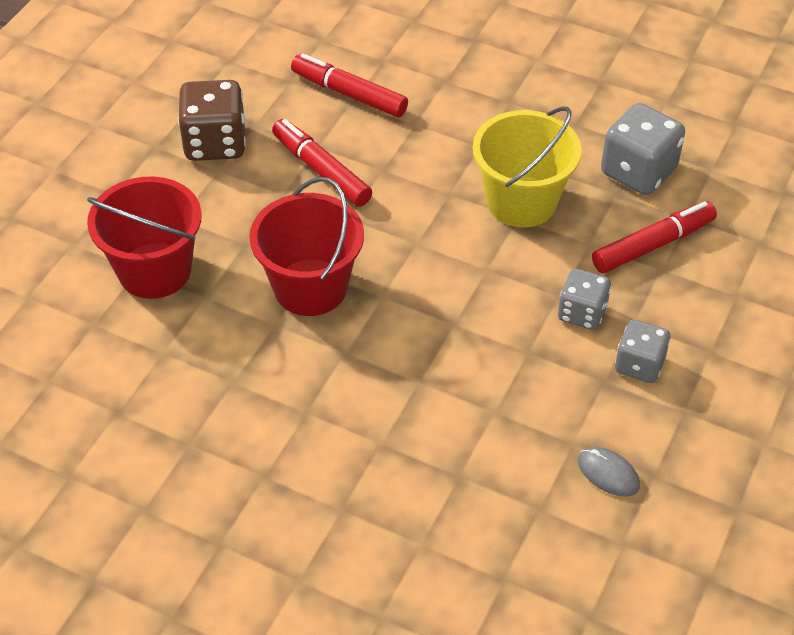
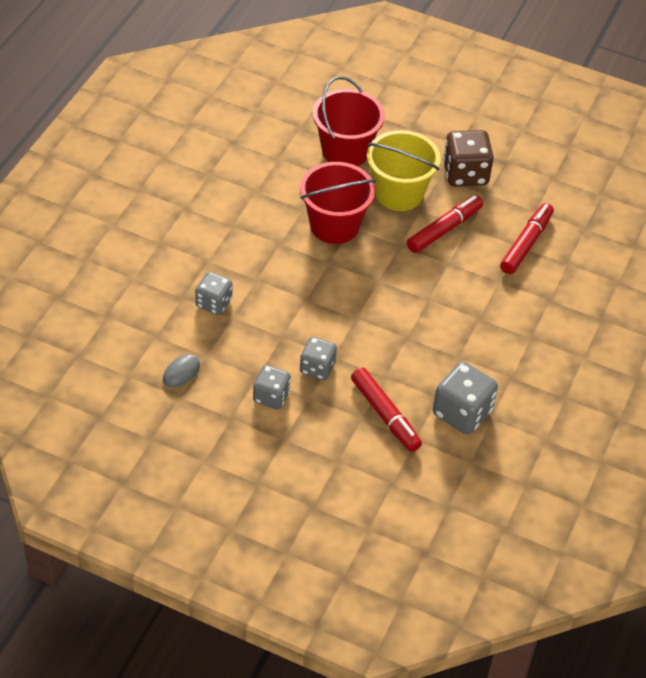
camera: 85 degrees right, 0 degrees up
yellow bucket [473,106,582,228] -> yellow bucket moved to [367,130,441,211]
none -> grey dice [195,272,232,315]

